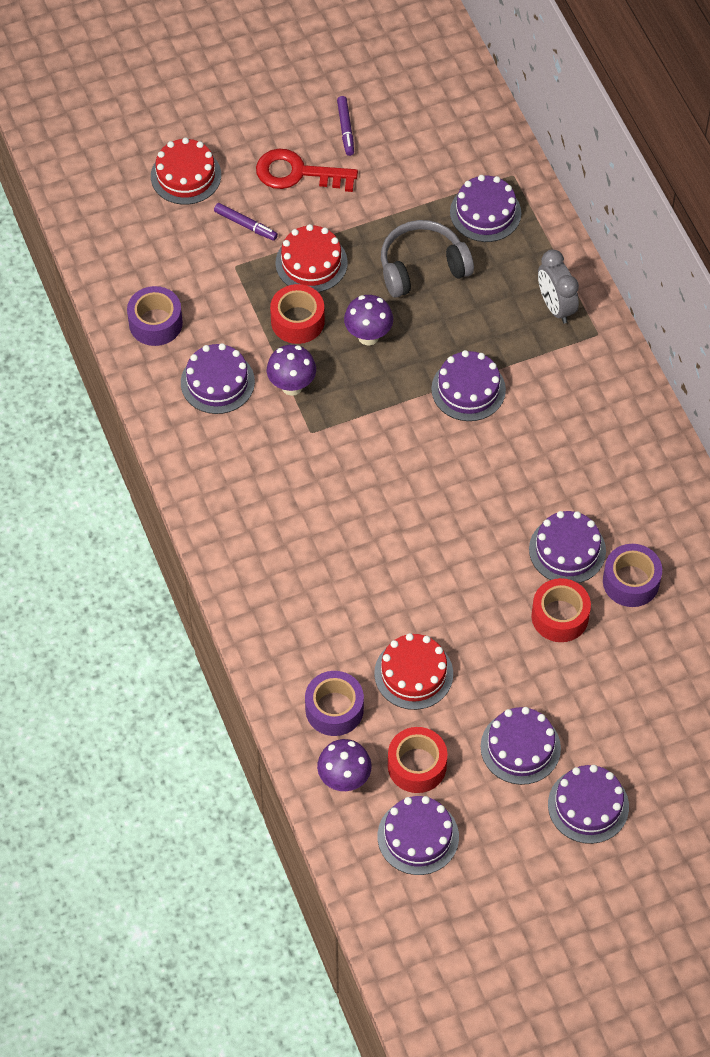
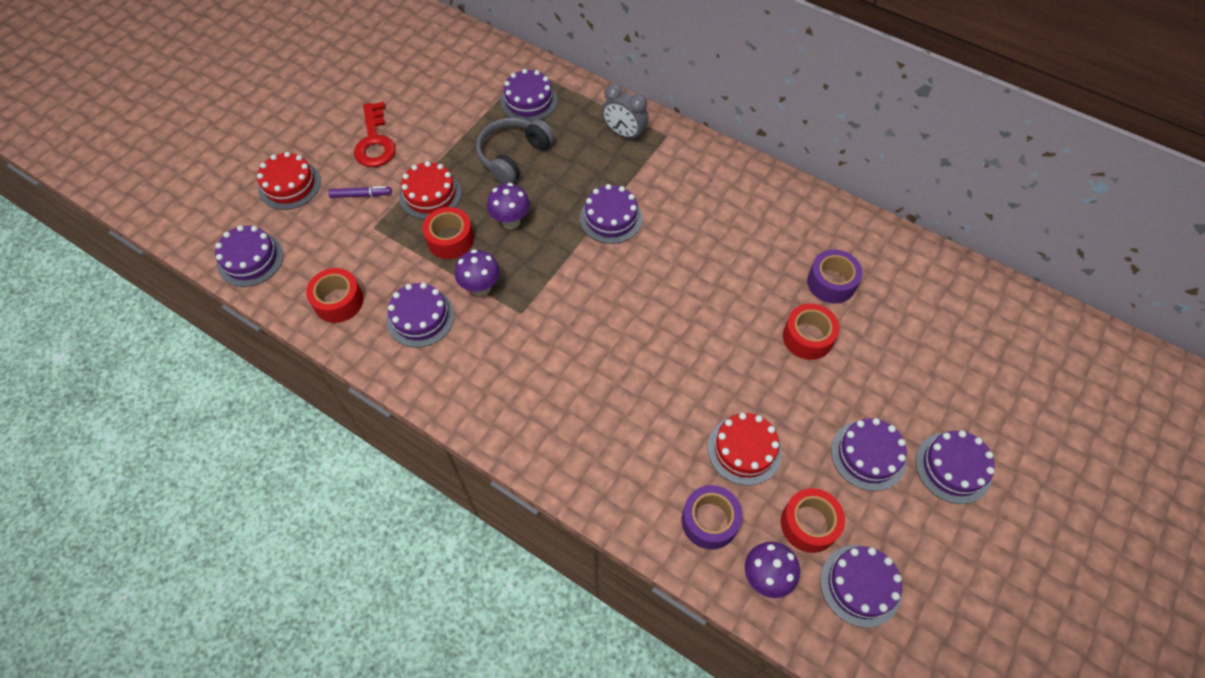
camera: 35 degrees left, 0 degrees up
purple tape [127,286,183,346] -> red tape [306,268,363,323]
red key [256,149,358,192] -> red key turned 75 degrees counterclockwise [354,102,396,167]
purple marker [337,96,354,156] -> none
purple cake [529,511,606,583] -> purple cake moved to [215,225,284,287]

